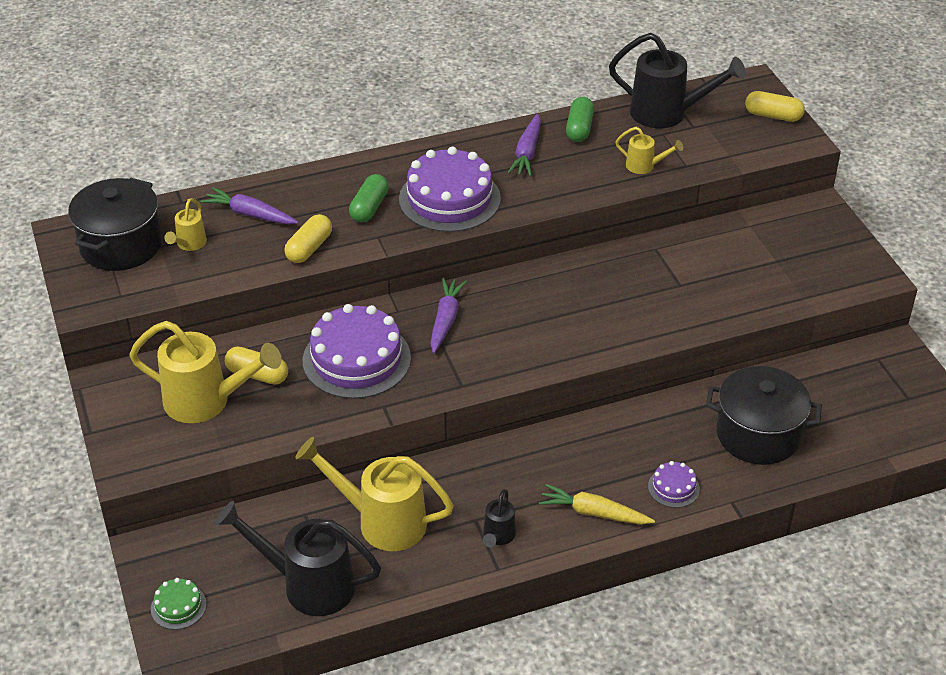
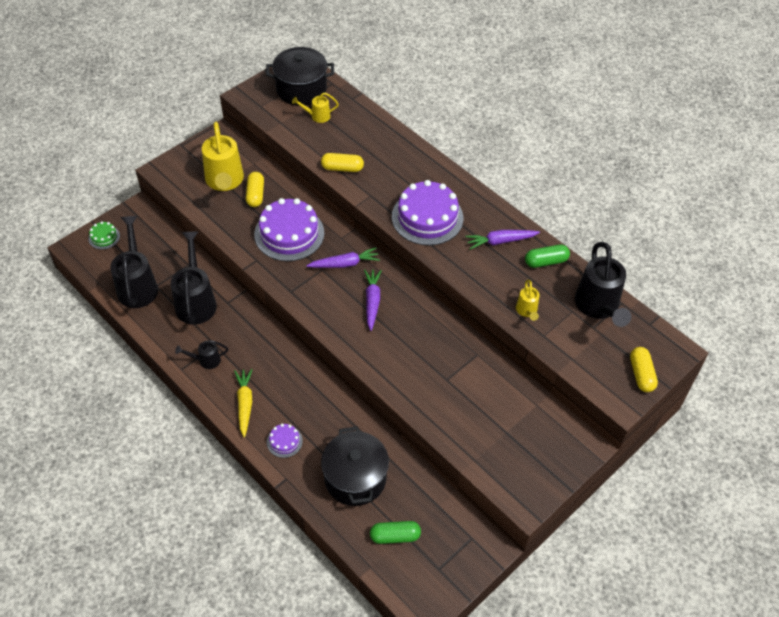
camera: 65 degrees right, 10 degrees up
purple carrot [200,187,298,224] -> purple carrot moved to [364,269,382,331]
yellow watering can [295,437,454,551] -> black watering can [171,231,217,325]
green capsule [349,174,389,223] -> green capsule moved to [370,521,421,544]

